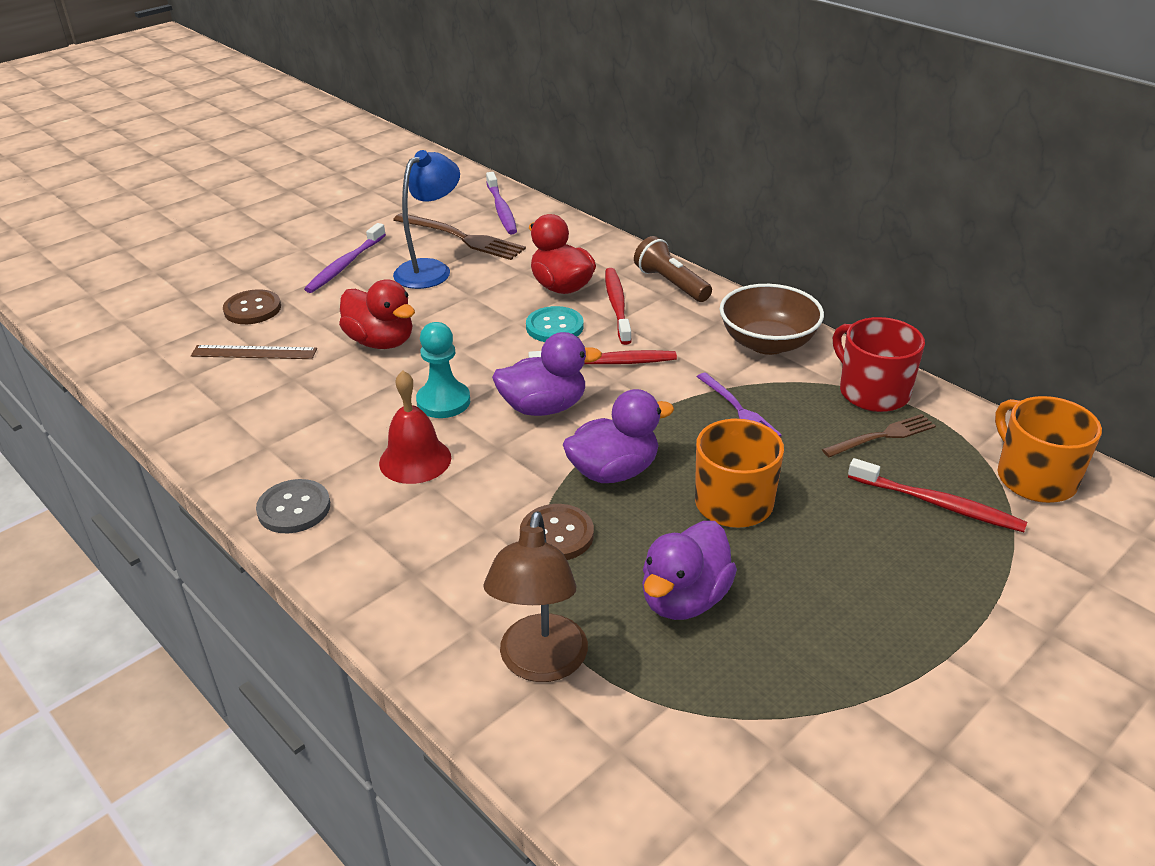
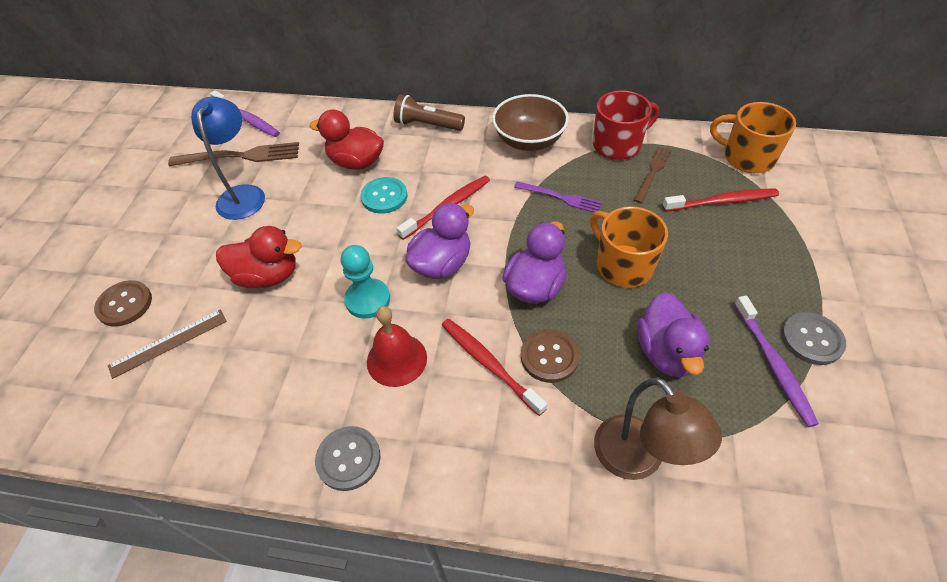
camera: 35 degrees left, 15 degrees up
purple toothbrush [304,223,386,293] -> purple toothbrush moved to [734,296,819,427]
red toothbrush [605,268,632,345] -> red toothbrush moved to [442,319,547,416]
red mug [833,317,925,412] -> red mug turned 135 degrees clockwise [593,90,659,160]
none -> grey button [781,312,846,365]

